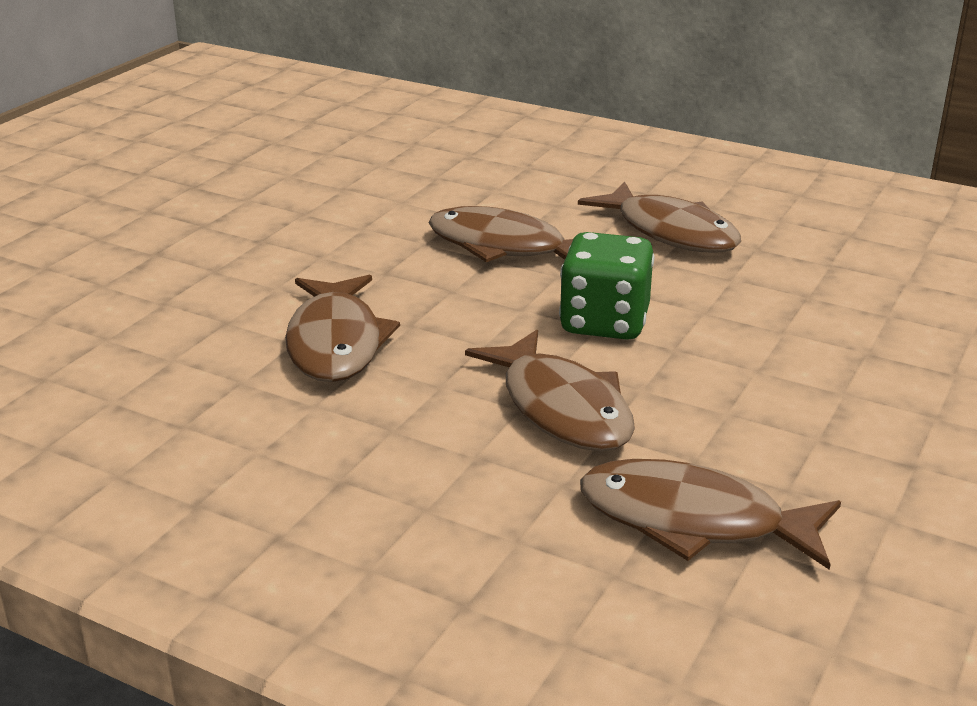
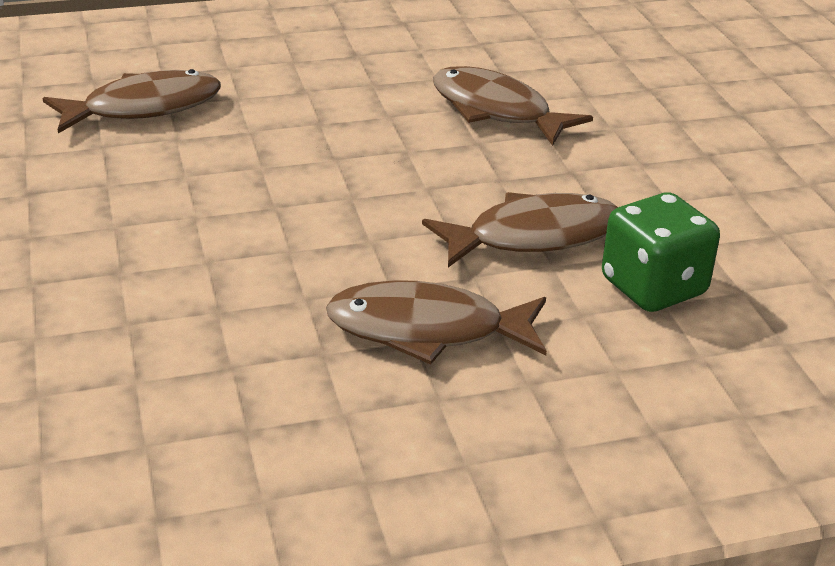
camera: 135 degrees right, 5 degrees up
brown fish [465,330,635,451] -> none
green dice [559,232,654,340] -> green dice moved to [602,193,720,312]

